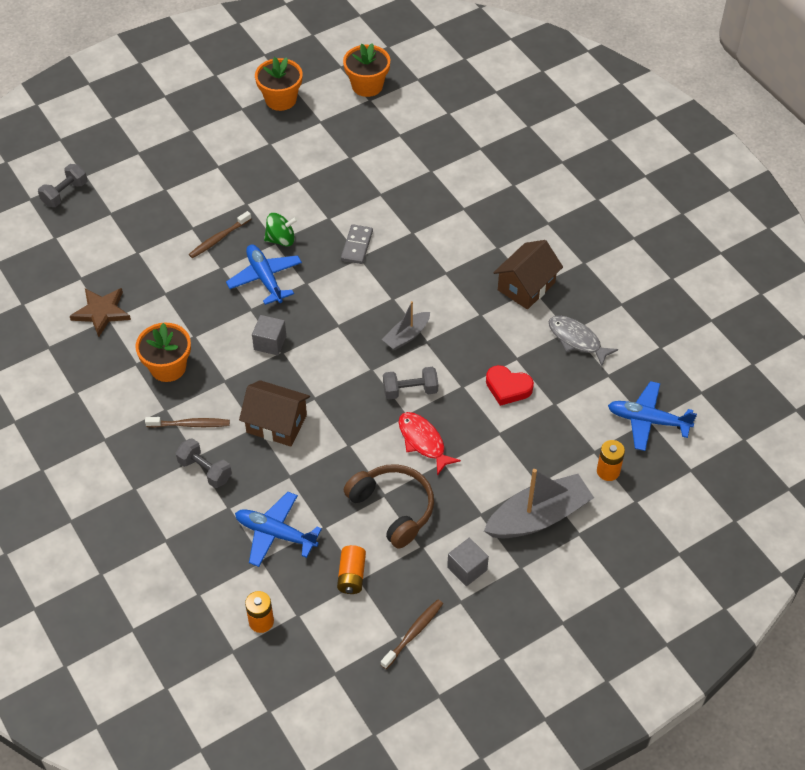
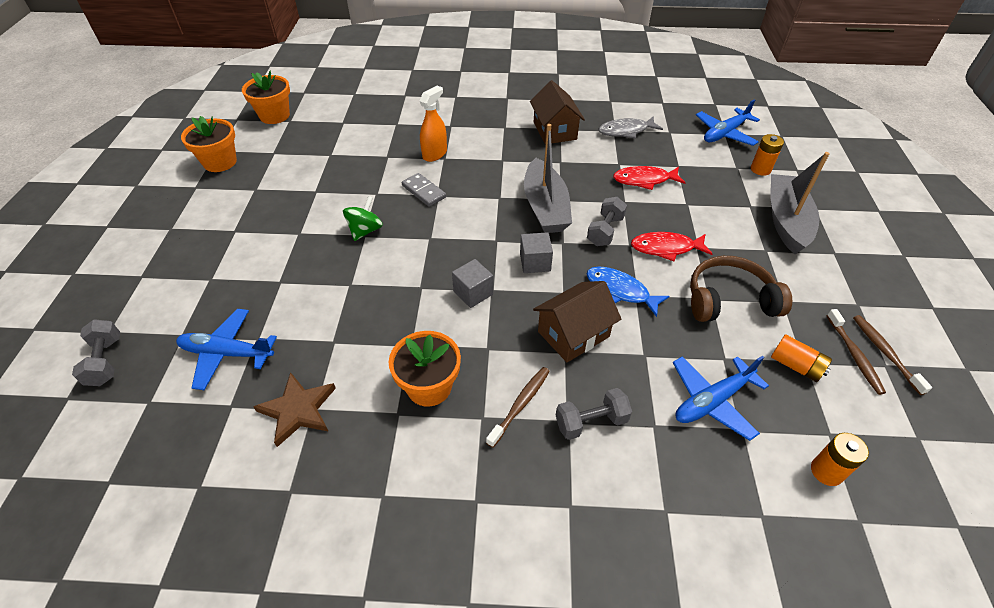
camera: 55 degrees left, 5 degrees down
brown toothbrush [189,211,251,258] -> brown toothbrush moved to [827,309,886,395]
blue plane [226,245,302,305] -> blue plane moved to [176,309,277,390]
grey boat [382,301,430,350] -> grey boat [524,124,572,233], size x1.81
grey cube [447,538,489,586] -> grey cube moved to [520,232,553,273]
red heart [486,365,534,406] -> red fish [613,166,686,190]
none -> orange spray bottle [420,86,447,162]
none -> blue fish [587,266,670,317]

